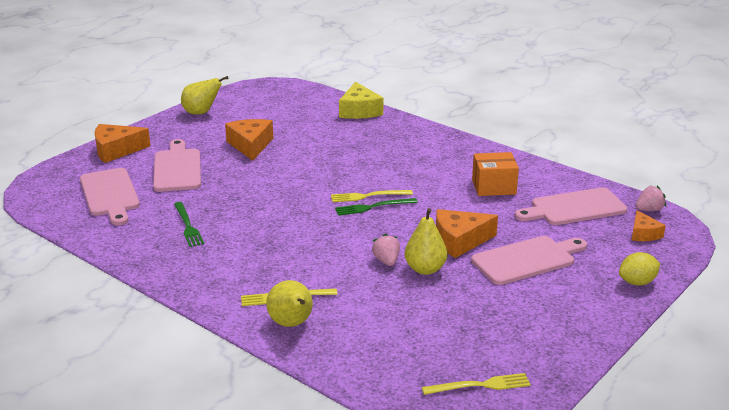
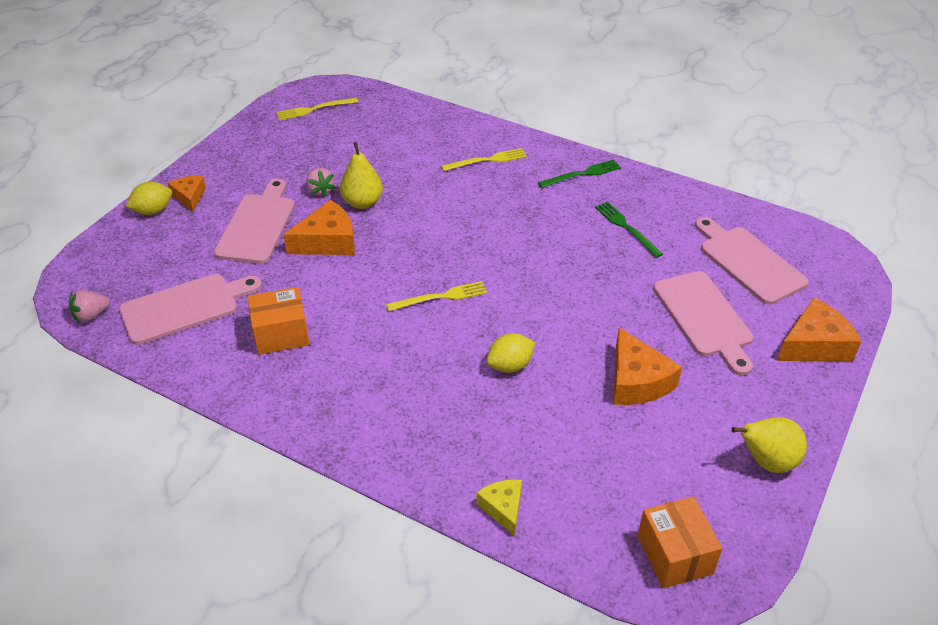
camera: 170 degrees right, 15 degrees up
yellow pear [266,280,313,327] -> none
green fork [335,198,418,216] -> green fork moved to [538,159,621,188]
yellow cheese [339,82,383,119] -> yellow cheese [476,479,522,536], size x0.61
pink strawberry [372,234,400,266] -> pink strawberry moved to [306,168,336,197]
pink cutting board [471,236,587,285] -> pink cutting board turned 135 degrees clockwise [214,178,295,264]
orange cheese [632,210,666,241] -> orange cheese moved to [168,176,206,211]
none -> yellow lemon [486,333,535,373]
none -> orange box [638,496,723,588]

